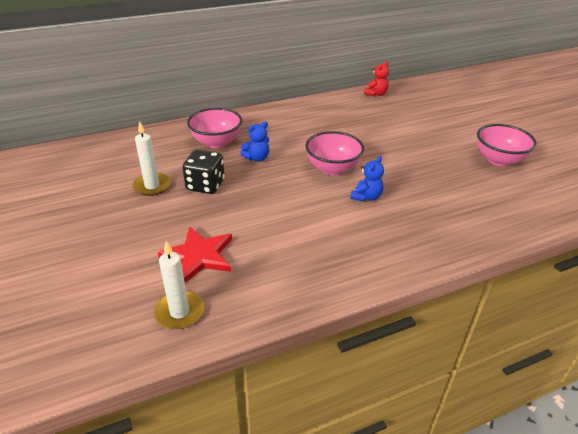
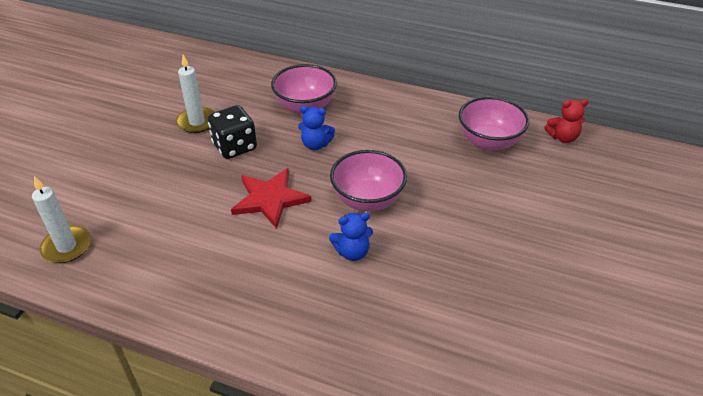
camera: 45 degrees right, 5 degrees up
red star [158,226,232,283] -> red star moved to [231,168,312,229]
pink bowl [477,124,537,166] -> pink bowl moved to [459,96,529,151]

